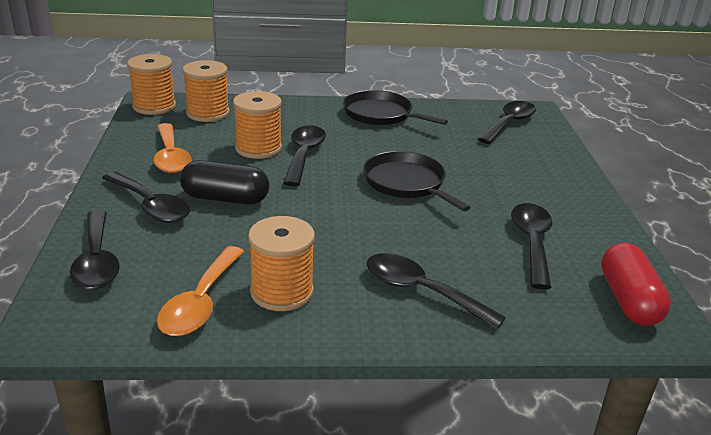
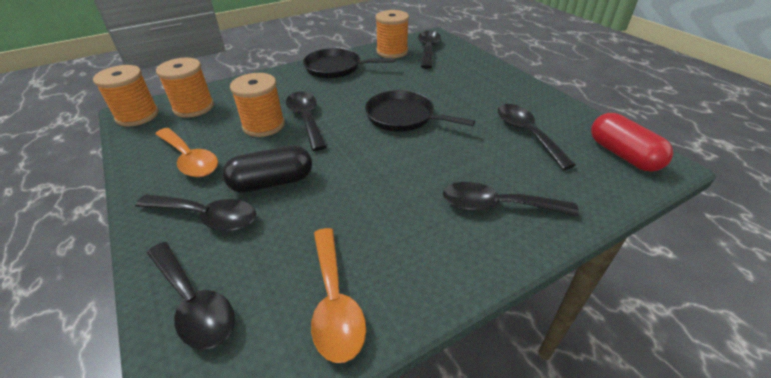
camera: 25 degrees left, 10 degrees up
orange spool [248,216,315,311] -> orange spool moved to [375,10,409,58]

